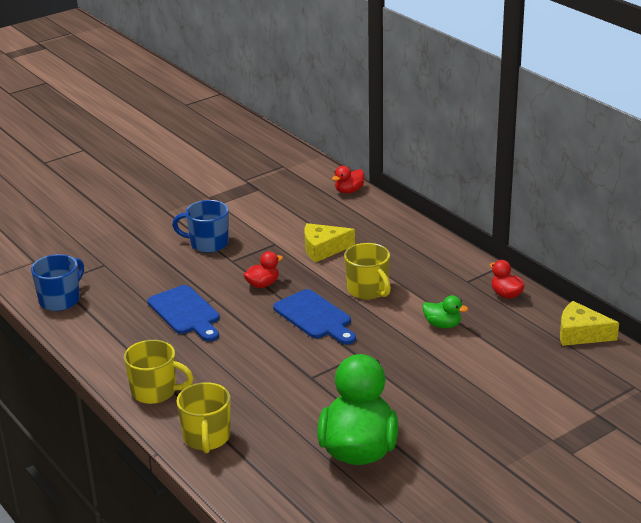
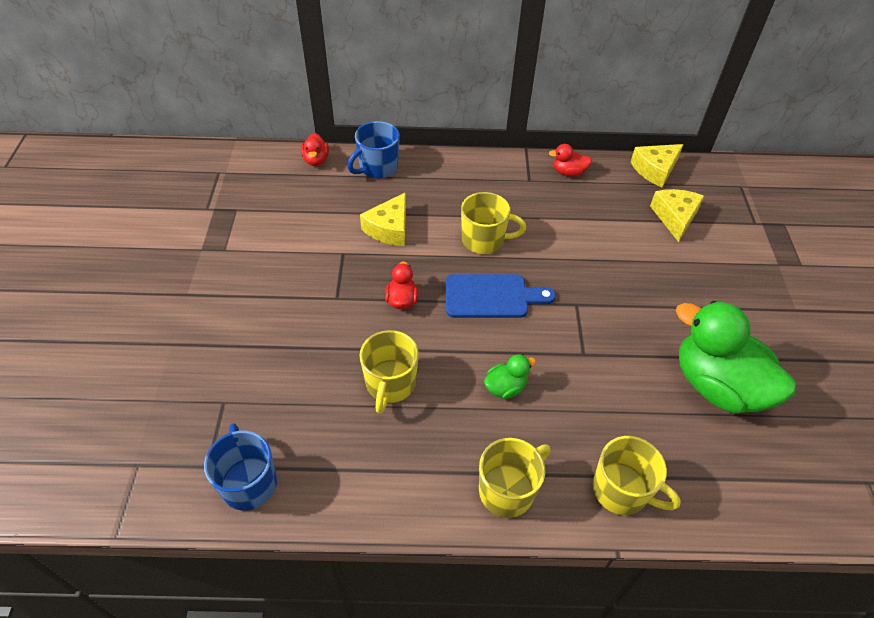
camera: 55 degrees left, 20 degrees up
blue cutting board [147,285,220,342] -> yellow mug [360,330,419,414]
blue mug [172,200,229,253] -> blue mug moved to [347,121,400,178]
green duck [422,295,468,328] -> green duck moved to [484,354,536,399]
none -> yellow cheese [650,189,704,242]

